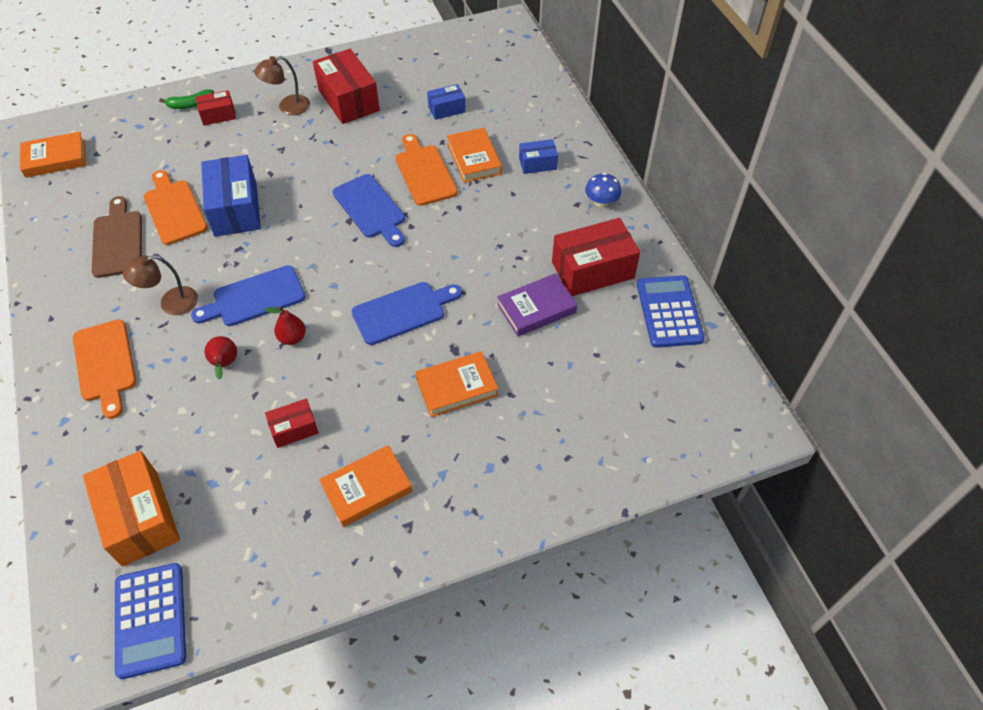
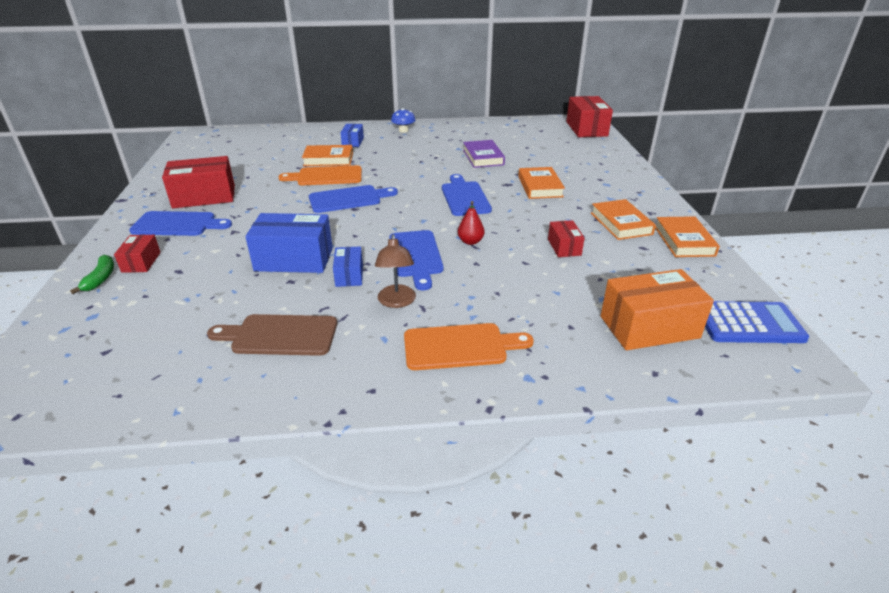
camera: 75 degrees left, 20 degrees down
orange book [20,131,86,178] -> orange book moved to [655,216,720,257]
orange cutting board [144,170,207,245] -> none
red pear [204,336,237,380] -> none
brown lamp [254,56,310,115] -> blue cutting board [129,211,232,236]
blue box [427,84,466,120] -> blue box moved to [333,246,363,287]
red box [552,218,640,296] -> red box moved to [566,96,613,137]
blue calculator [637,275,705,348] -> none

